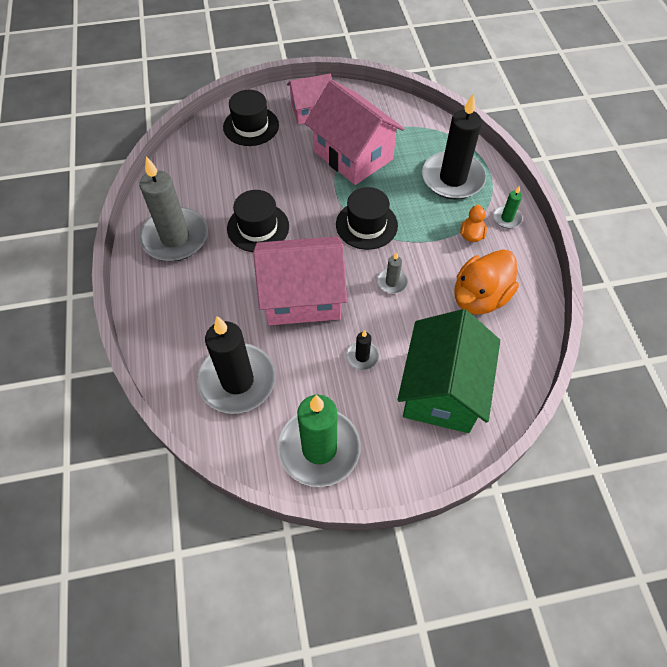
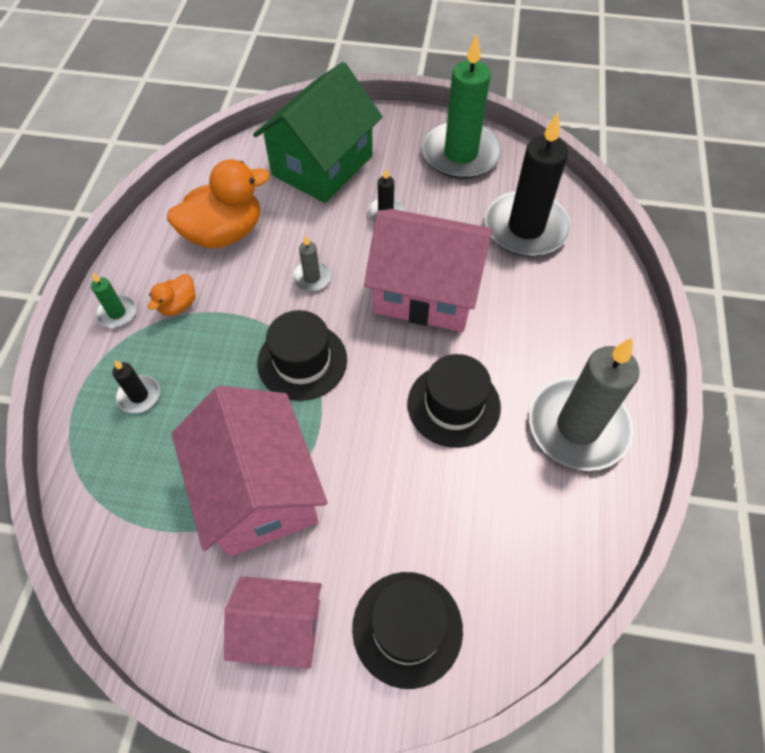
camera: 160 degrees left, 0 degrees up
black candle [422,93,486,199] -> black candle [112,360,160,413], size x0.44

